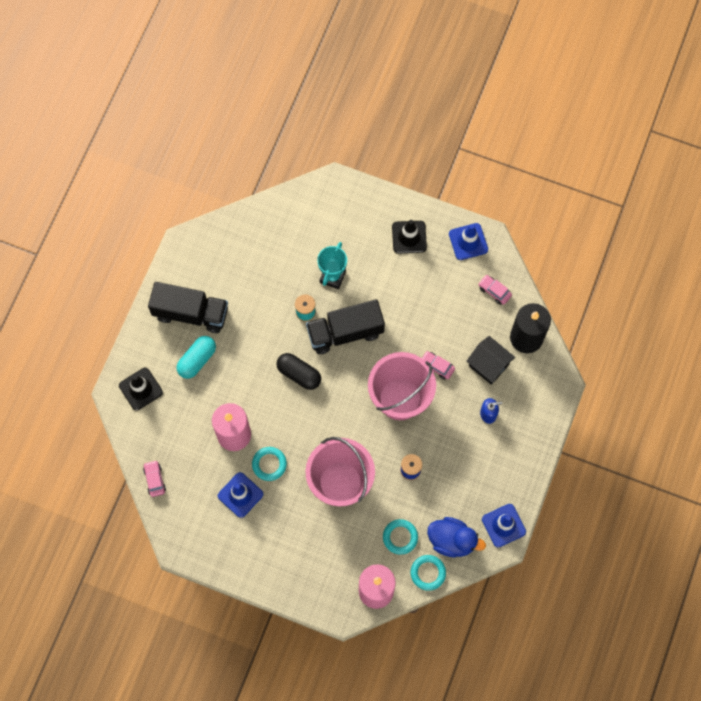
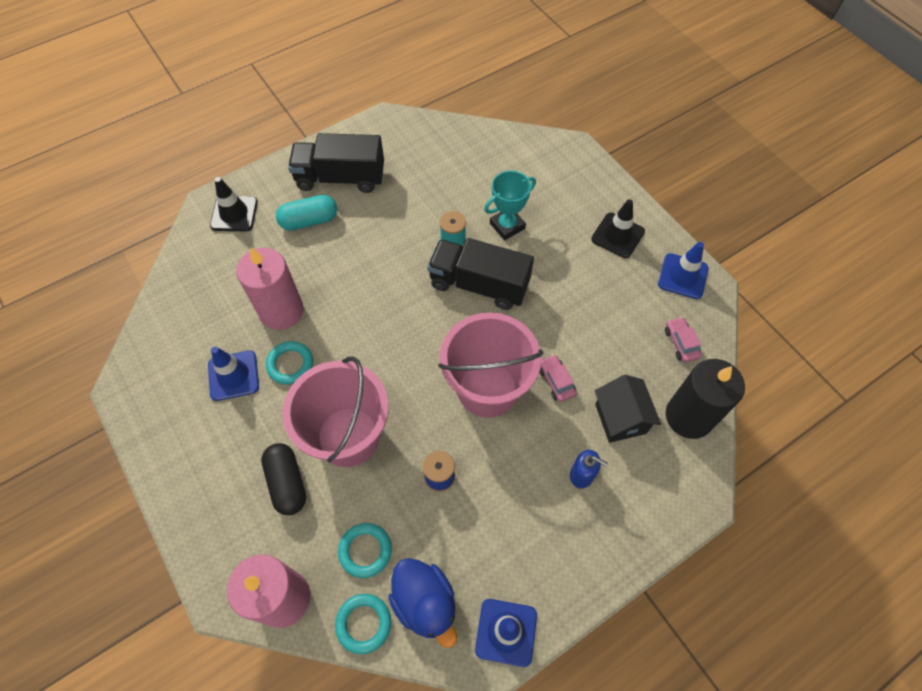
camera: 35 degrees right, 10 degrees down
pink car [143,460,166,497] -> none
black truck [148,282,228,333] -> black truck turned 135 degrees clockwise [288,133,384,193]
black capsule [276,353,321,390] -> black capsule moved to [261,443,306,515]

